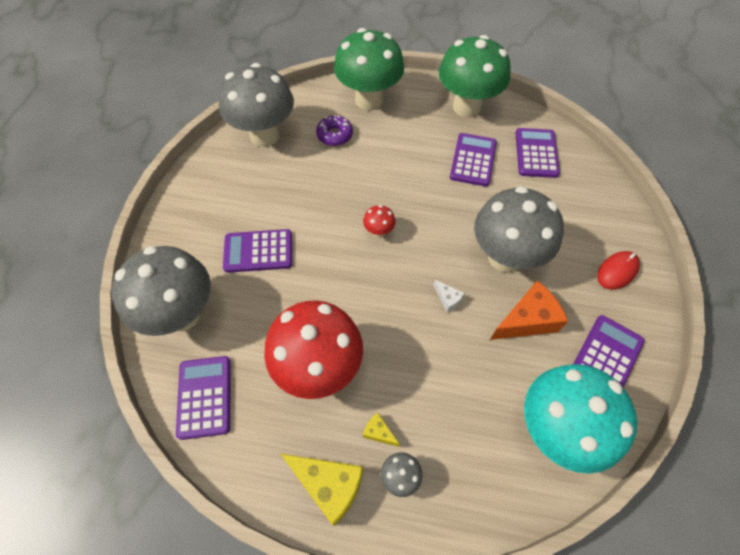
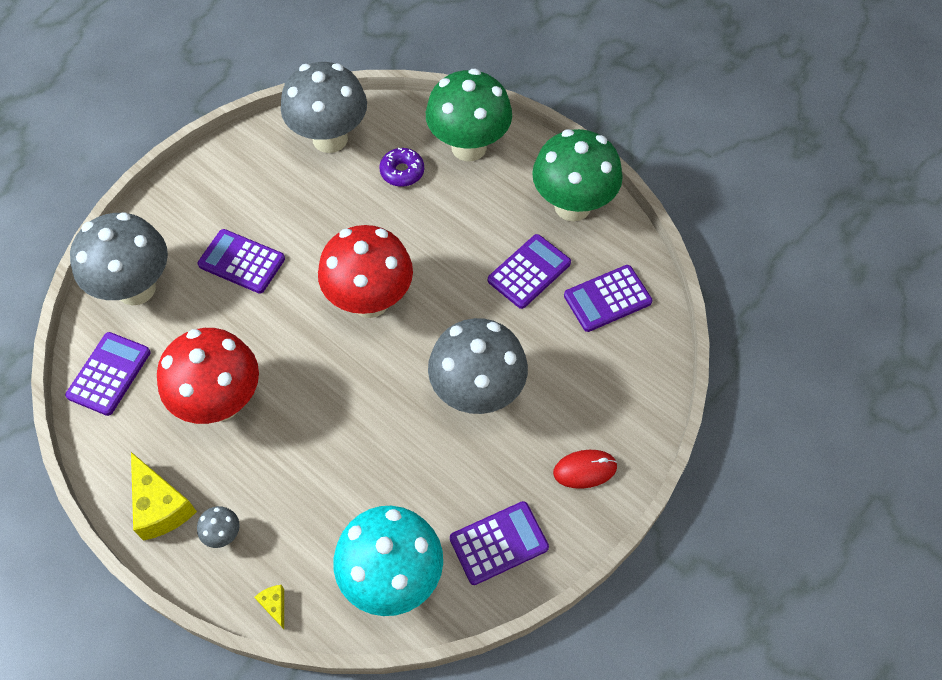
camera: 30 degrees right, 0 degrees up
red mushroom [363,205,395,238] -> red mushroom [318,225,413,318], size x2.47
yellow cheese [363,413,400,447] -> yellow cheese moved to [255,585,284,629]
white cheese [433,280,465,312] -> none
orange cheese [490,281,568,340] -> none
purple calculator [515,128,560,178] -> purple calculator turned 150 degrees counterclockwise [564,265,652,332]

